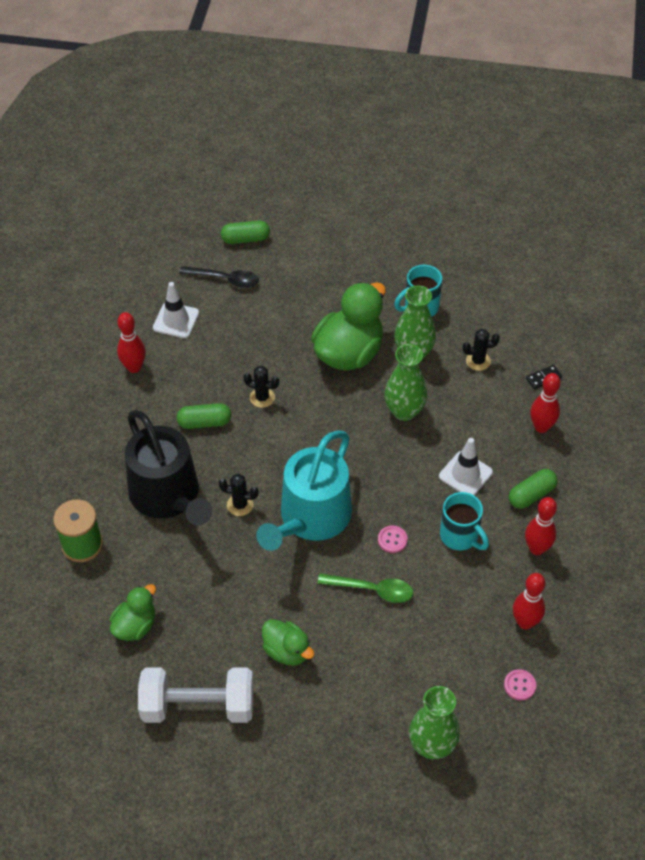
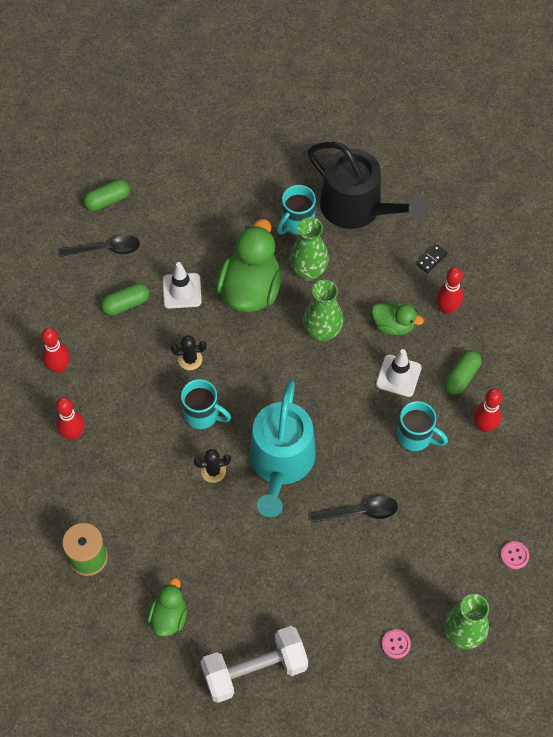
camera: 20 degrees left, 10 degrees up
black watering can [125,410,212,525] -> black watering can moved to [307,142,427,229]
white traffic cone [153,282,199,338] -> white traffic cone moved to [163,262,202,309]
green capsule [176,403,231,429] -> green capsule moved to [101,283,149,316]
green duck [262,619,314,666] -> green duck moved to [371,301,424,336]
green spoon [317,573,413,603] -> black spoon [310,496,398,523]
pink button [378,526,408,553] -> pink button moved to [382,629,411,659]
black cactus [463,329,500,371] -> none
red bowling pin [513,573,545,630] -> red bowling pin moved to [56,397,85,440]
none -> turquoise mug [181,379,231,429]

